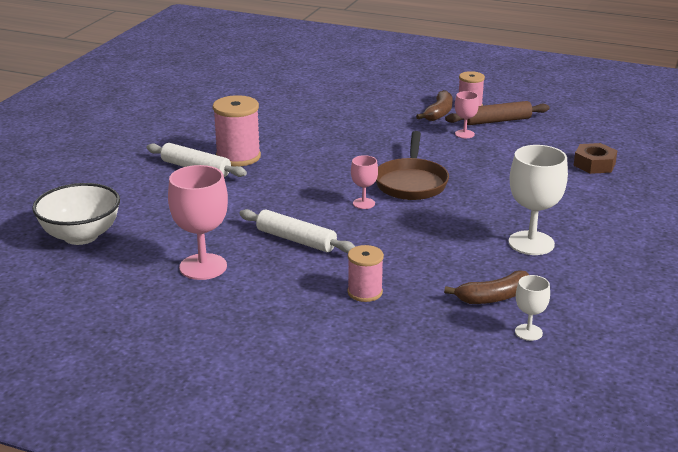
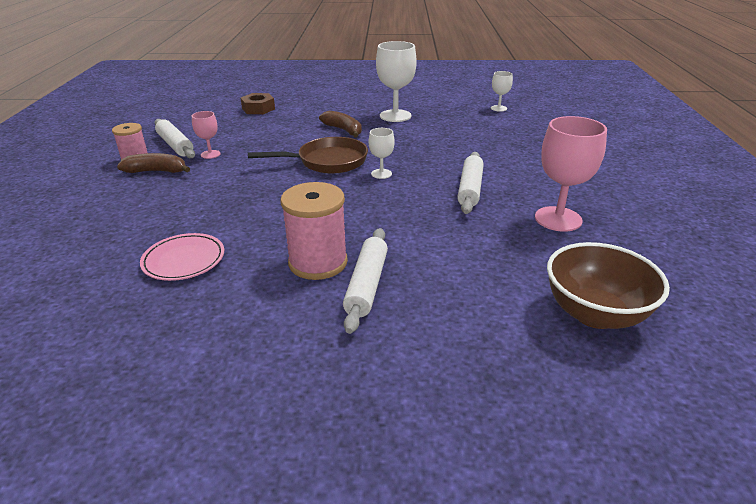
camera: 110 degrees left, 5 degrees up
white bowl [32,183,120,245] -> brown bowl [547,242,670,329]
pink spool [347,245,384,302] -> none
pink goblet [351,155,378,209] -> white goblet [369,128,395,179]
brown banana [444,270,529,304] -> brown banana moved to [319,111,362,137]
brown rolling pin [445,101,550,125] -> white rolling pin [154,119,195,158]
none -> pink plate [140,233,224,281]

